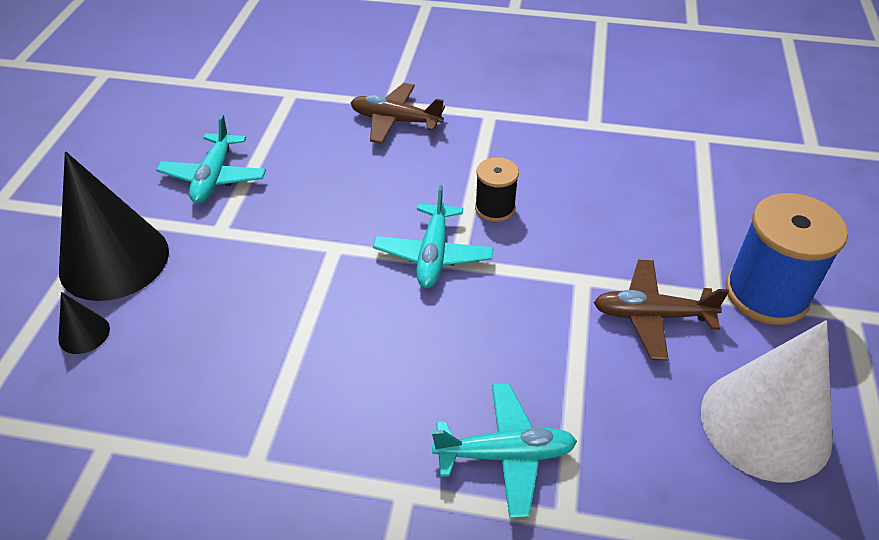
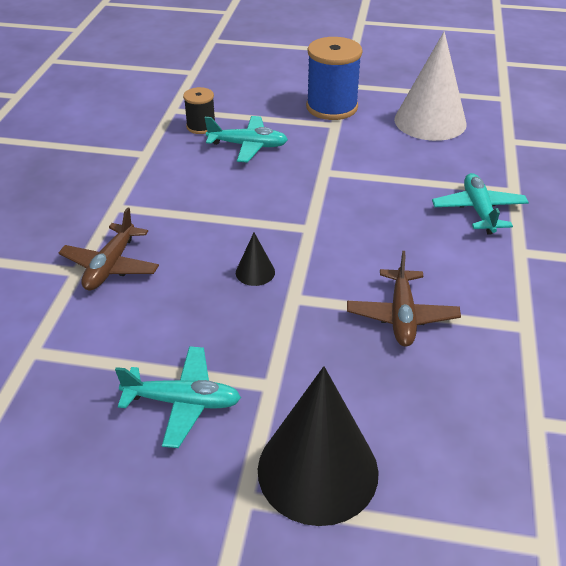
camera: 90 degrees left, 5 degrees down
black cone [58,292,110,354] -> black cone moved to [236,233,275,286]
turquoise plane [373,185,494,288] -> turquoise plane moved to [205,116,288,163]
black spool [475,157,519,222] -> black spool moved to [183,87,215,134]
brown plane [593,260,729,361] -> brown plane moved to [347,251,461,346]

